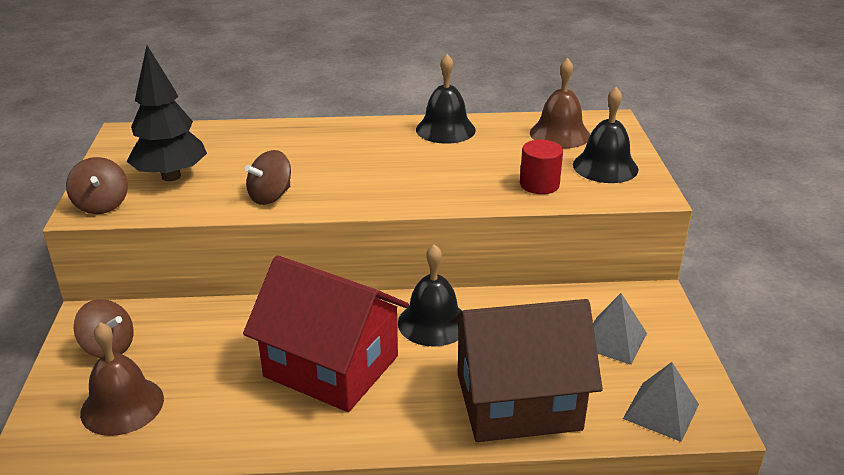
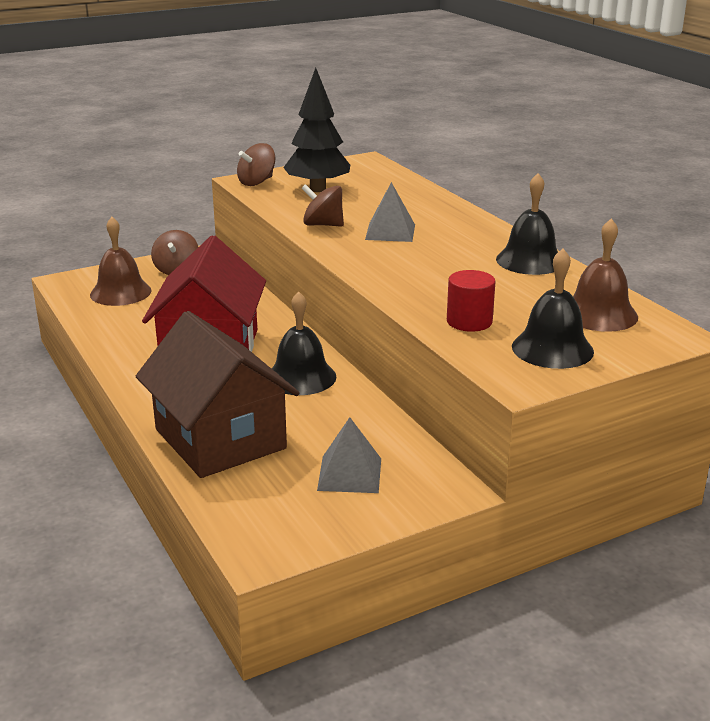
camera: 65 degrees right, 5 degrees down
grey pyramid [623,362,699,442] -> grey pyramid moved to [365,182,415,242]

